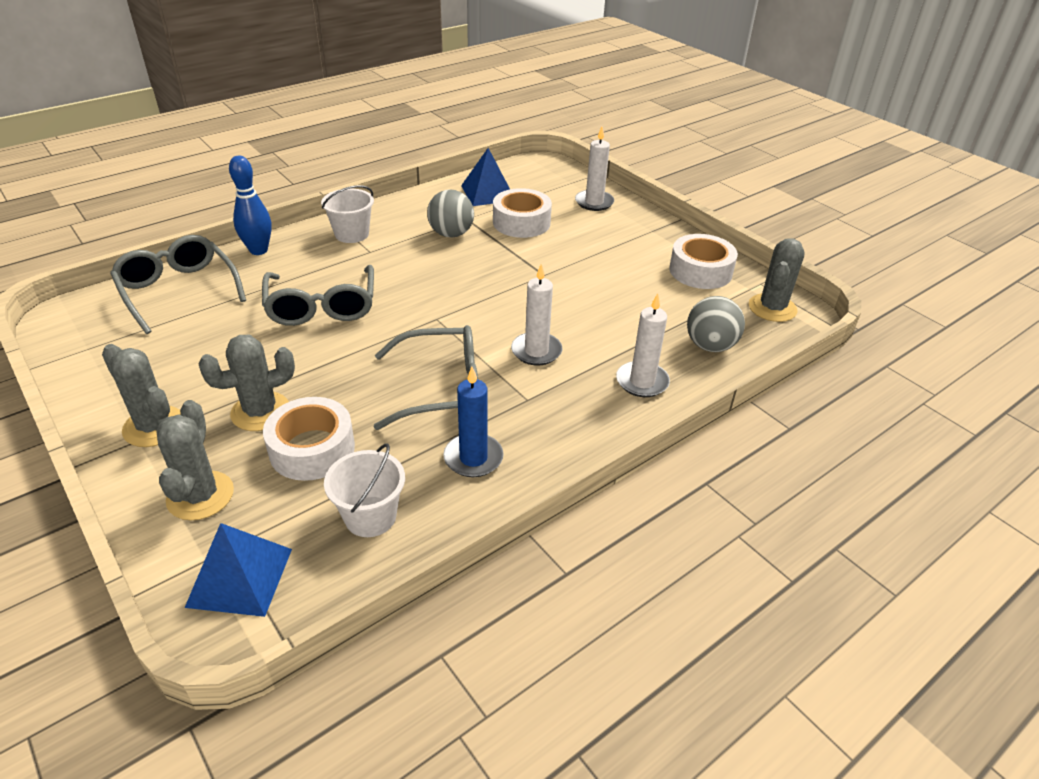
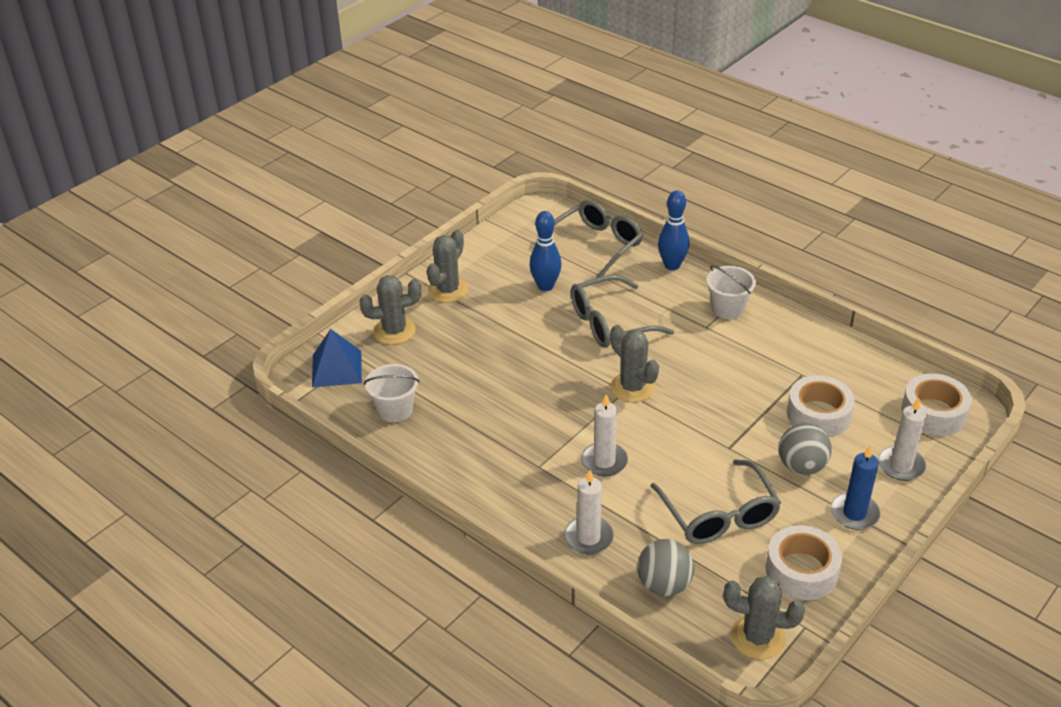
camera: 80 degrees right, 0 degrees up
grey cactus [199,335,295,431] -> grey cactus moved to [610,325,659,403]
white tape [263,397,355,481] -> white tape moved to [901,373,972,436]
grey glasses [374,325,478,430] -> grey glasses moved to [651,459,781,544]
grey ball [427,189,474,238] -> grey ball moved to [779,423,832,475]
blue candle [443,367,504,477] -> blue candle moved to [831,445,881,530]
blue pyramid [461,148,510,206] -> none
none -> blue bowling pin [530,211,562,291]

